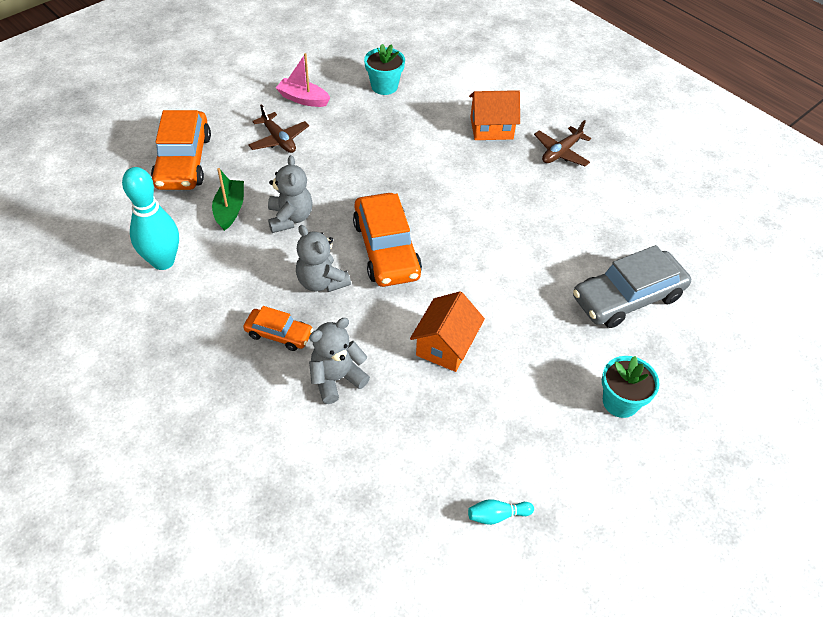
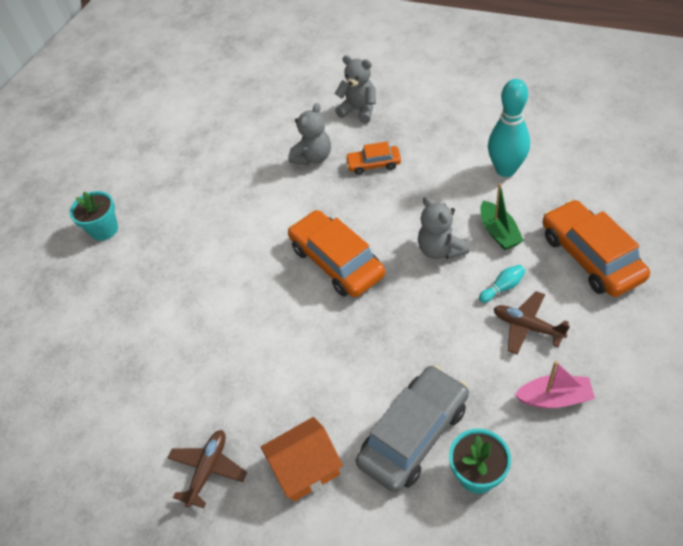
camera: 165 degrees right, 0 degrees up
grey teddy bear [296,225,351,292] -> grey teddy bear moved to [335,55,376,124]
orange house [410,291,485,372] -> none
turquoise bowling pin [468,499,534,525] -> turquoise bowling pin moved to [479,265,526,303]
grey car [573,245,691,328] -> grey car moved to [356,365,469,493]

